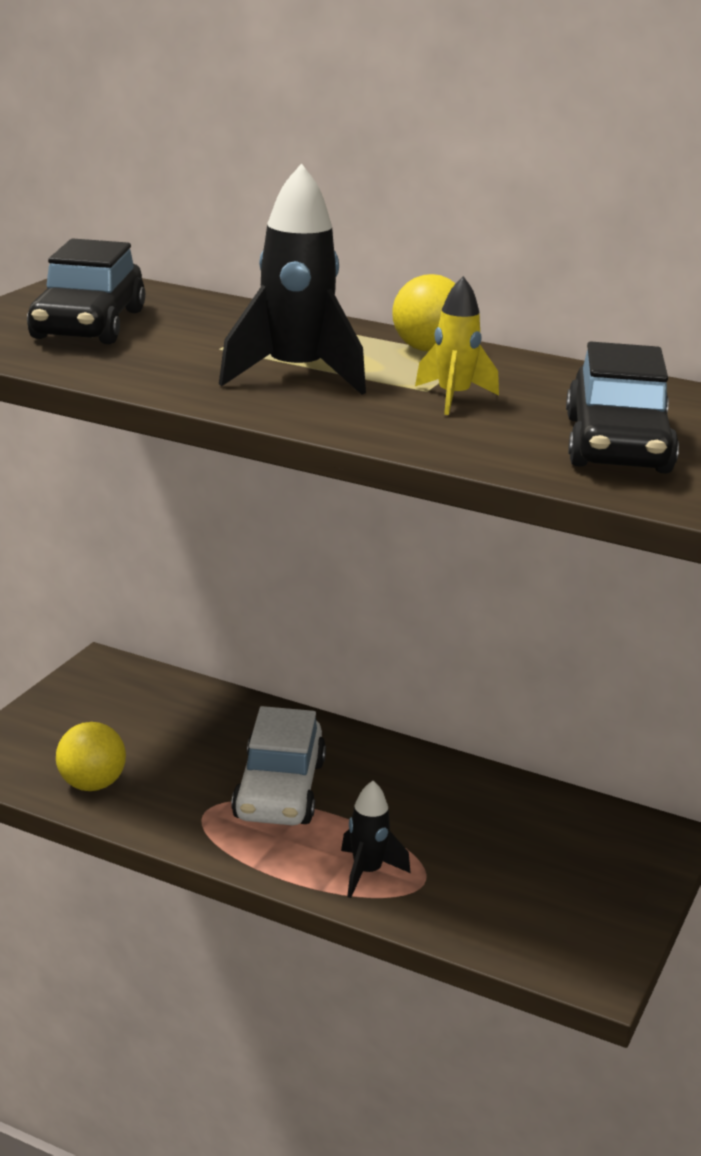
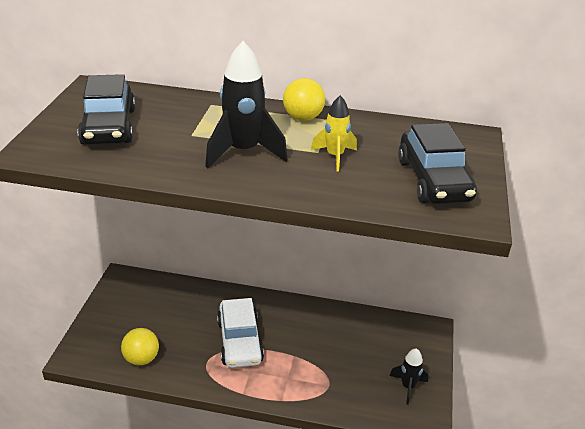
camera: 15 degrees left, 10 degrees up
black rocket [341,781,411,898] -> black rocket moved to [390,348,428,405]

